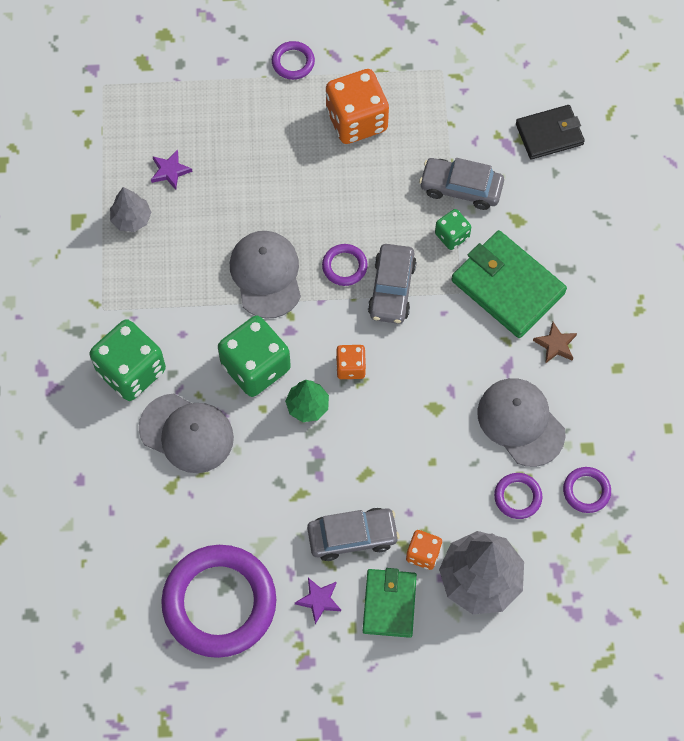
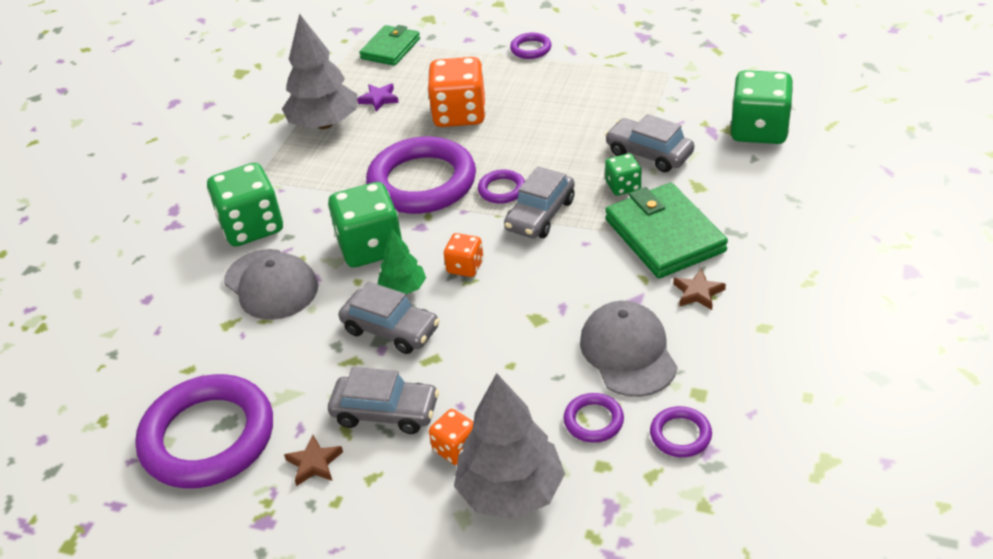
camera: 25 degrees right, 25 degrees down
grey tree [110,187,152,232] -> grey tree [282,13,358,129], size x1.86
grey cap [230,231,301,319] -> purple ring [366,137,476,214]
purple star [295,578,341,624] -> brown star [284,435,343,486]
orange dice [326,69,389,144] -> orange dice moved to [427,57,486,127]
green wallet [363,568,417,638] -> green wallet moved to [359,25,420,66]
black wallet [516,105,585,159] -> green dice [731,70,793,144]
none -> grey car [339,282,440,354]

